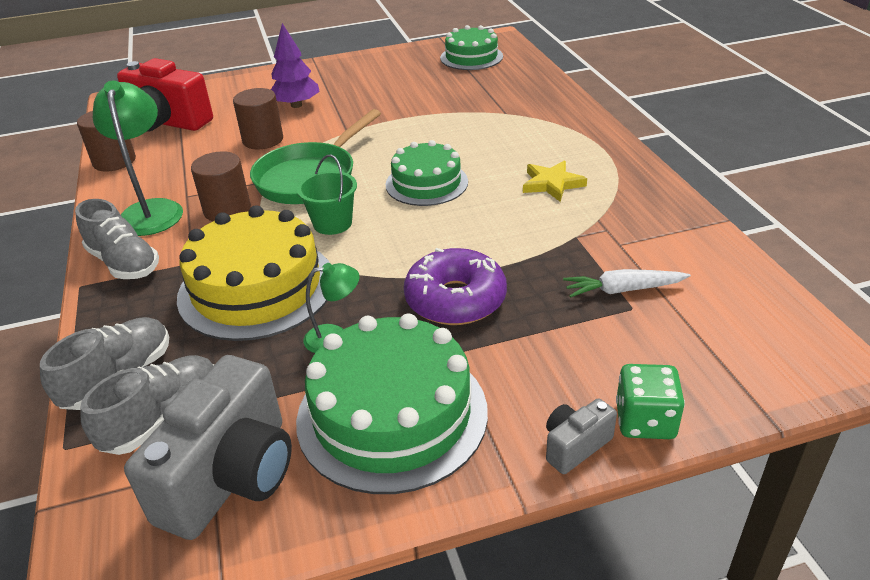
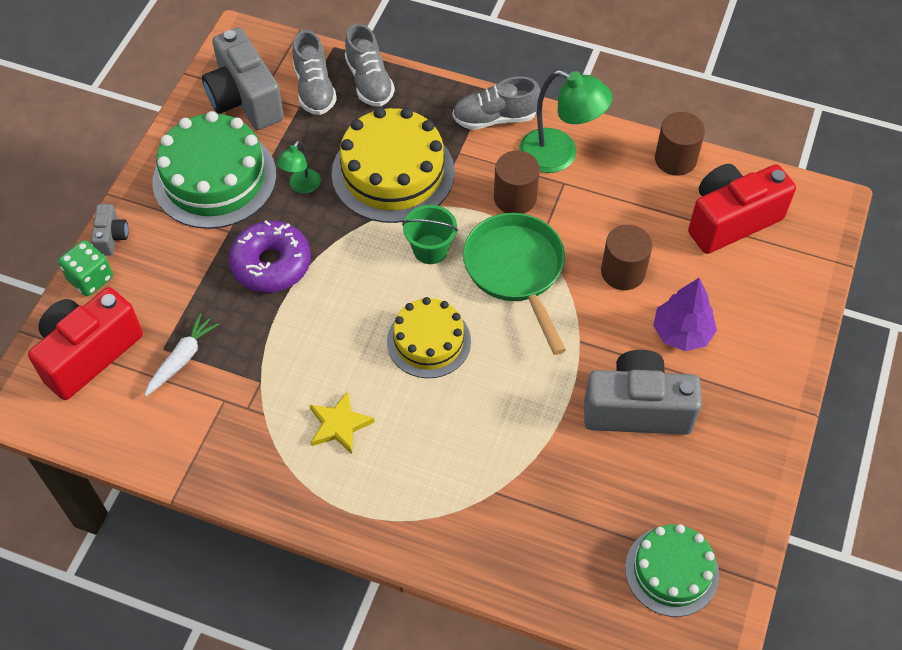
camera: 125 degrees right, 20 degrees up
green cake [385,140,468,206] -> yellow cake [387,297,471,378]
none -> red camera [28,287,143,400]
none -> grey camera [584,350,702,435]

